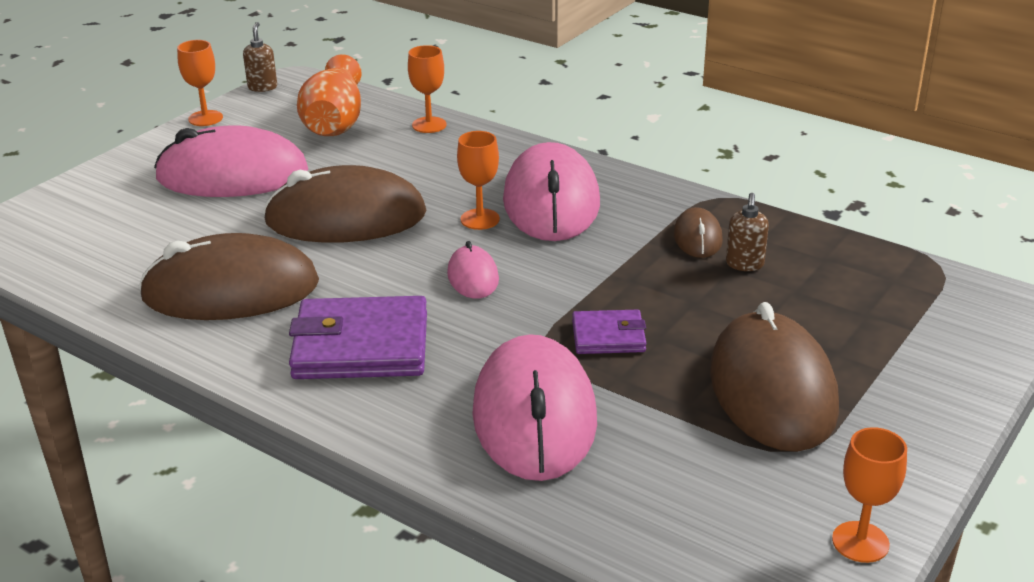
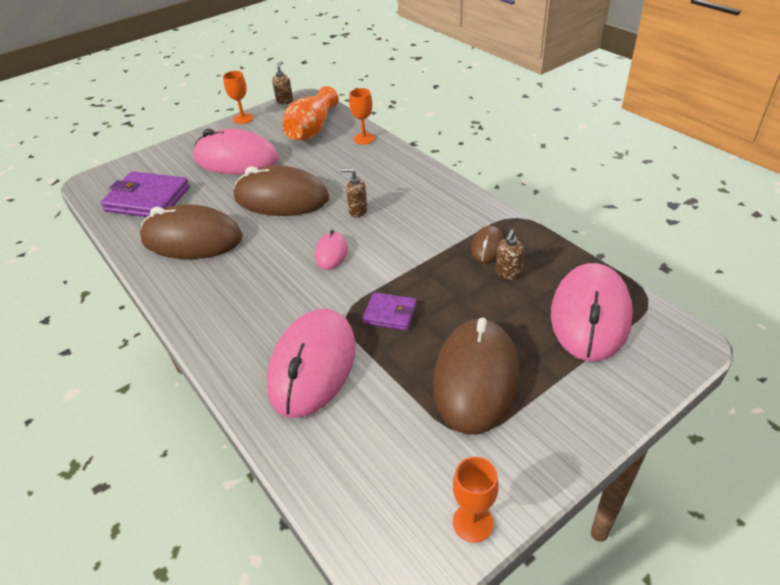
camera: 20 degrees right, 10 degrees up
purple wallet [289,296,427,379] -> purple wallet moved to [100,171,190,217]
orange goblet [457,131,500,230] -> brown soap dispenser [341,168,368,217]
pink mouse [503,142,600,241] -> pink mouse moved to [551,263,633,361]

